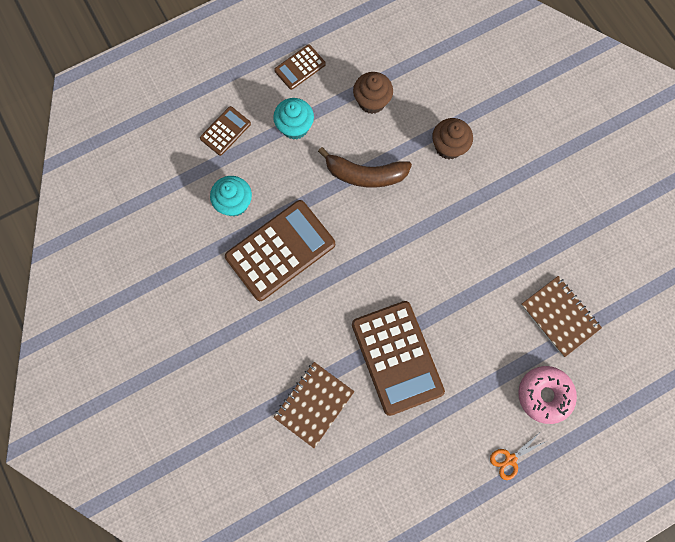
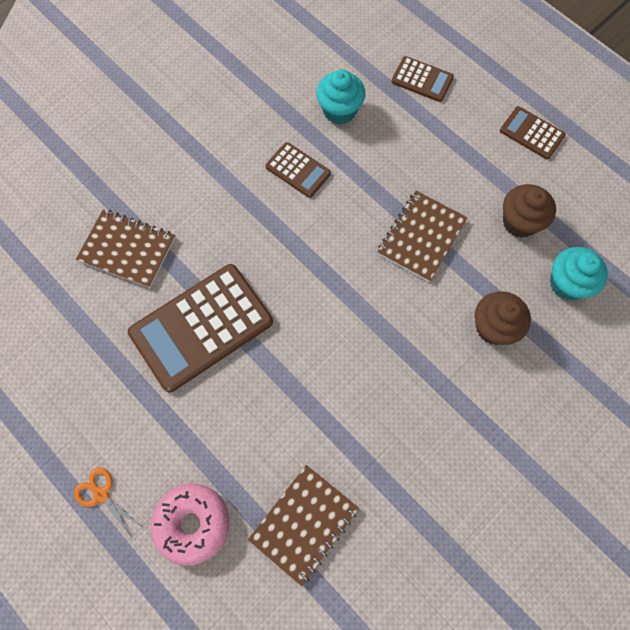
camera: 75 degrees right, 5 degrees down
brown calculator [225,200,335,301] -> brown calculator [266,142,331,198], size x0.50
turquoise cupcake [273,98,314,140] -> turquoise cupcake moved to [550,247,608,300]
brown banana [318,147,412,188] -> brown notebook [377,191,467,282]

